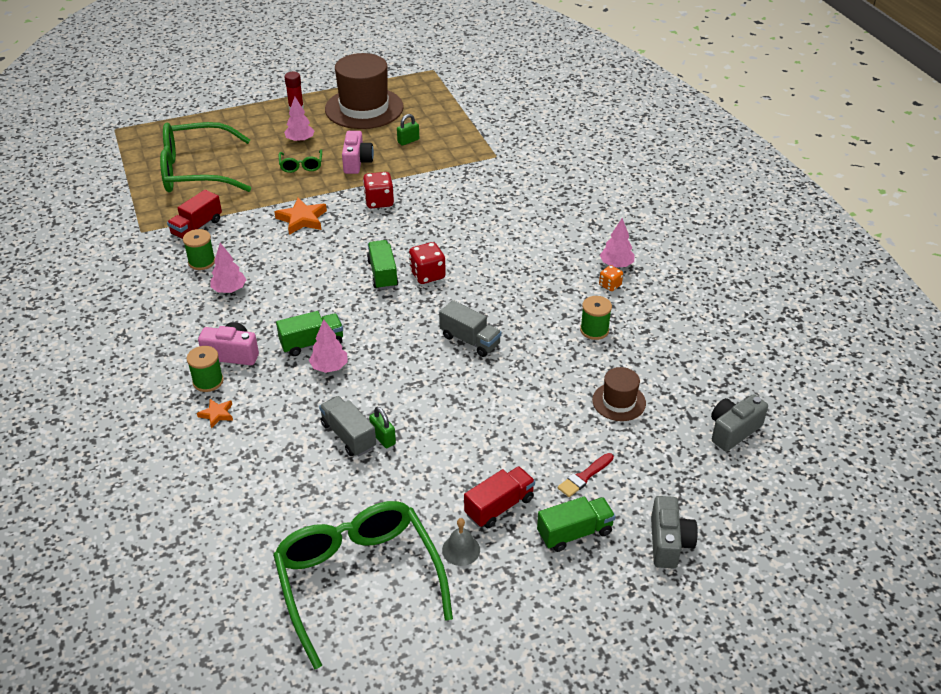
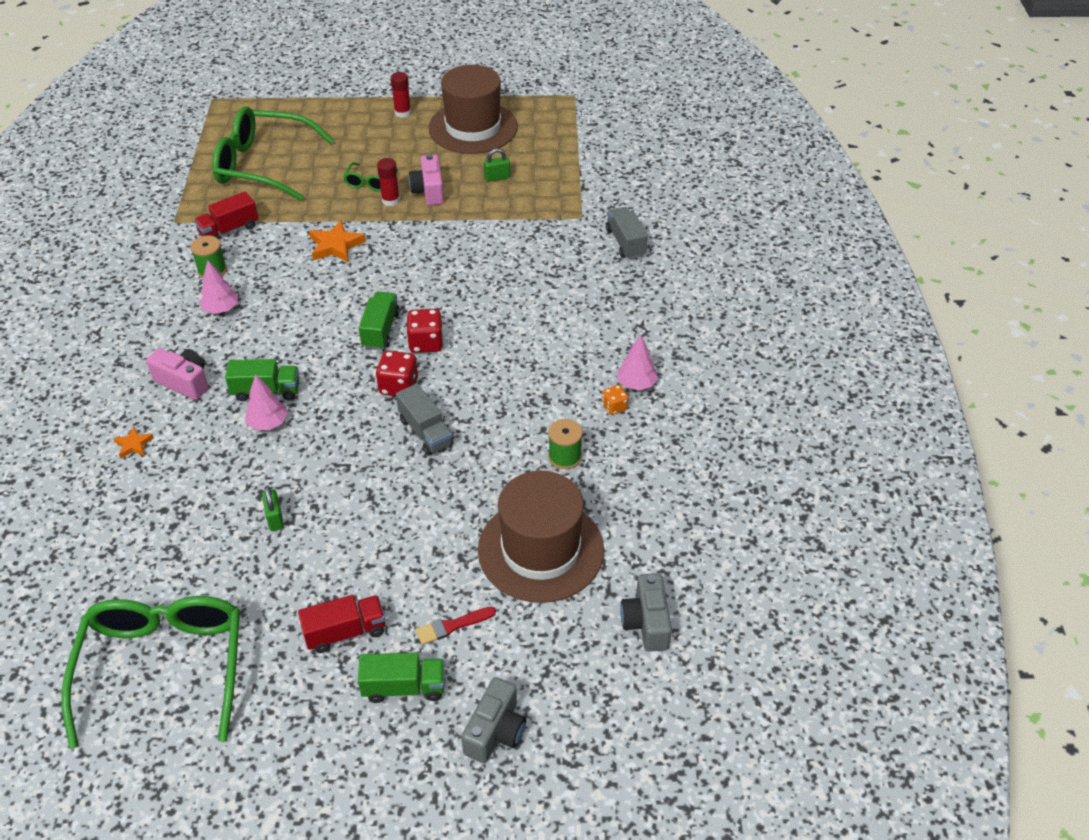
camera: 20 degrees right, 5 degrees up
green spool [187,346,224,392] -> none
pink tree [284,97,315,142] -> none
grey truck [319,396,376,457] -> grey truck moved to [606,207,648,259]
pink camera [342,131,374,174] -> pink camera turned 150 degrees clockwise [409,154,444,206]
red dice [363,172,394,208] -> red dice moved to [376,351,418,396]
grey bell [442,518,480,566] -> none
brown hat [592,367,646,421] -> brown hat [478,471,604,603], size x2.05
grey camera [711,394,768,451] -> grey camera turned 75 degrees counterclockwise [620,573,672,652]
none -> red glue stick [377,158,400,206]

